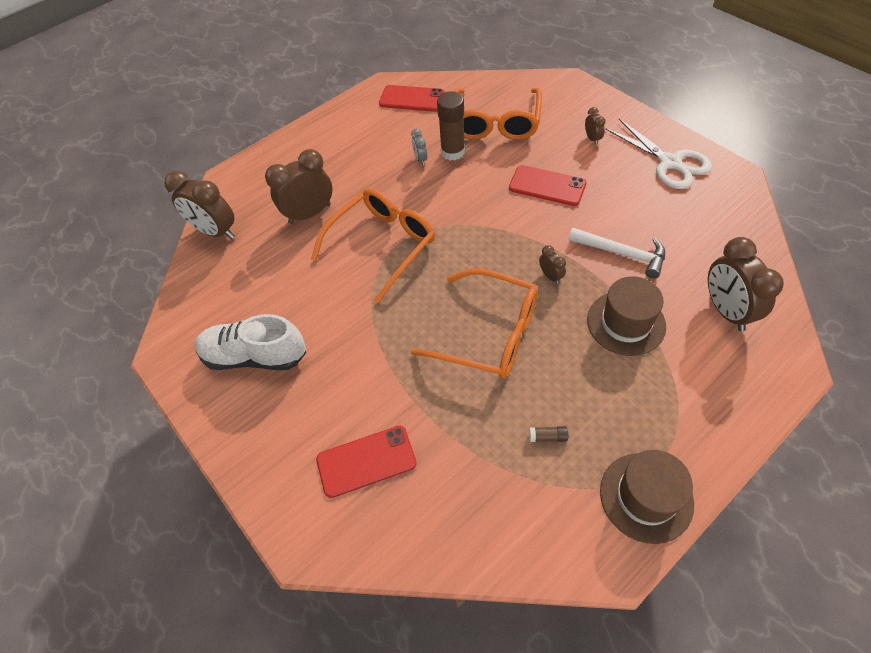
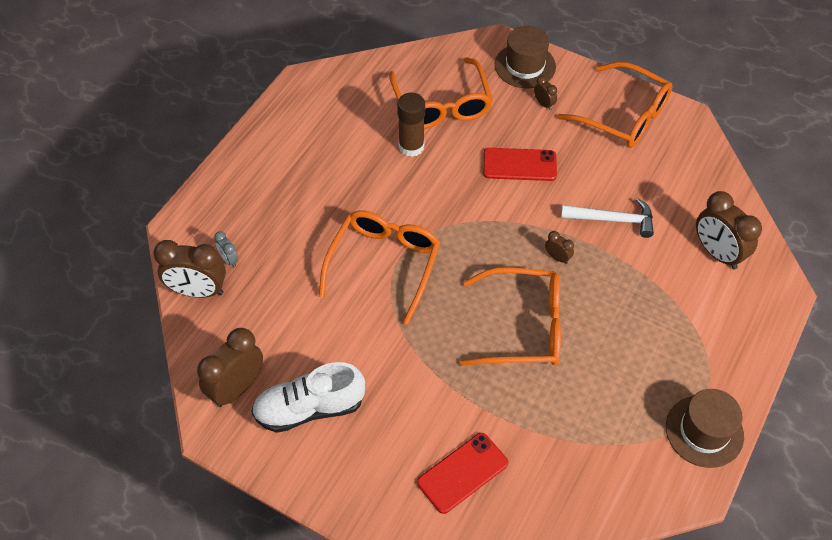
camera: 25 degrees left, 0 degrees up
brown clock [265,149,332,224] -> brown clock moved to [197,328,263,407]
red phone [379,85,445,112] -> none
grey clock [411,129,427,166] -> grey clock moved to [214,231,238,267]
brown glue stick [529,426,568,442] -> none
brown hat [587,276,666,356] -> brown hat moved to [495,26,556,88]
white scissors [605,119,712,189] -> orange glasses [558,62,673,148]

